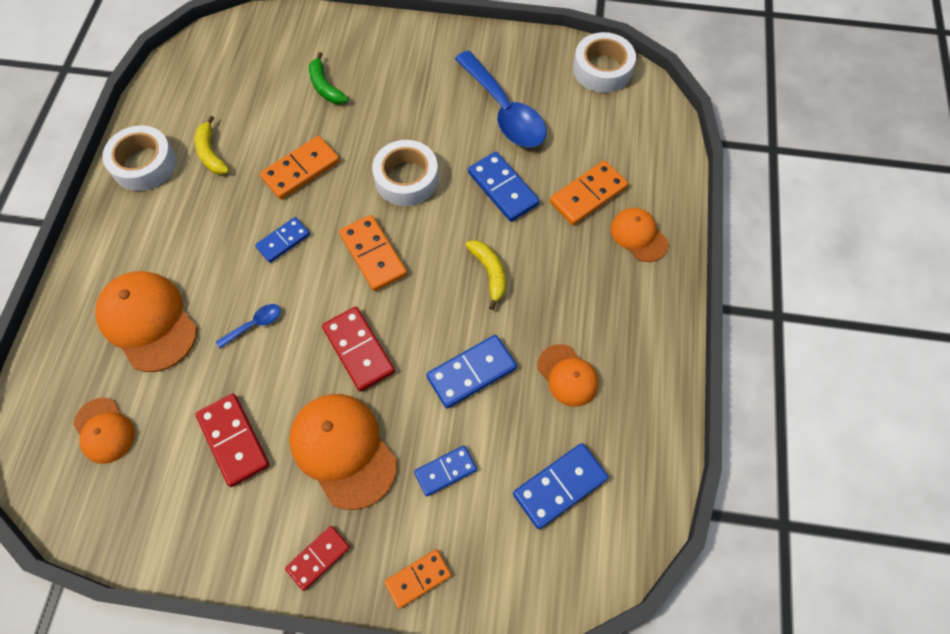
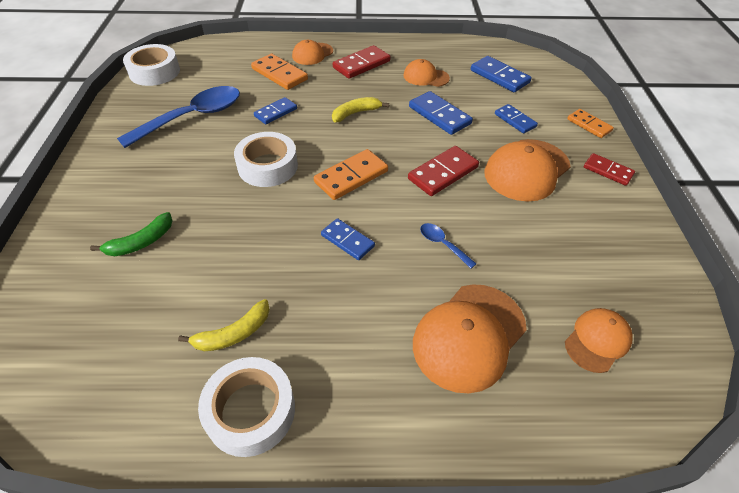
camera: 100 degrees left, 15 degrees down
red domino [195,394,269,487] -> red domino moved to [333,45,390,79]
orange domino [260,136,340,199] -> none
blue domino [468,152,540,222] -> blue domino [254,97,297,124], size x0.66
orange cap [537,344,599,407] -> orange cap turned 120 degrees counterclockwise [403,59,450,87]

